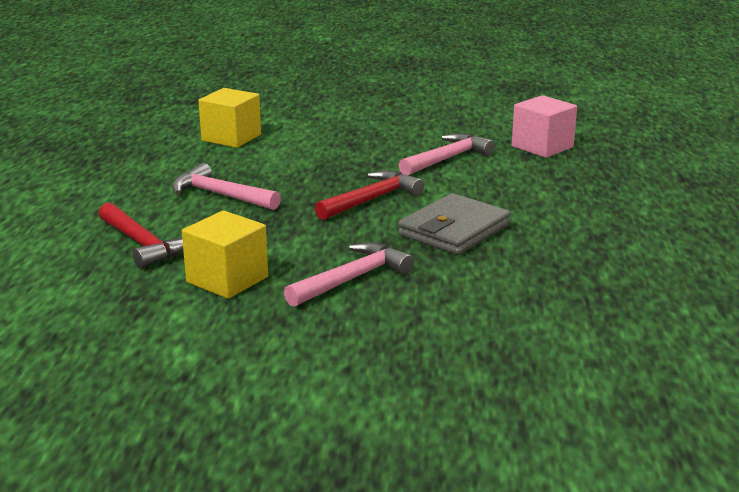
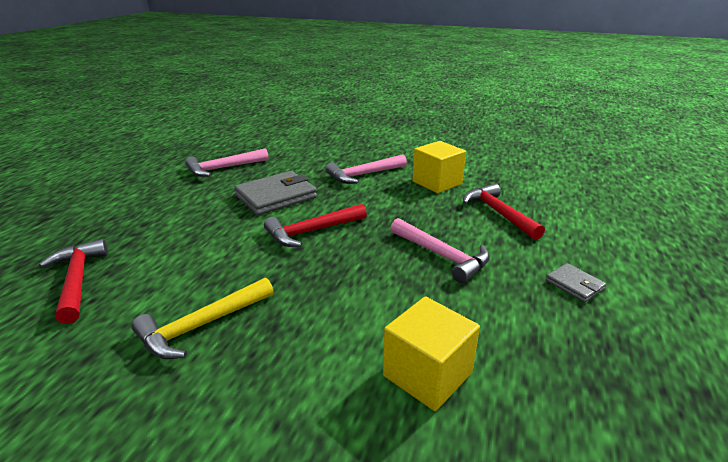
camera: 165 degrees left, 5 degrees up
pink hammer [399,133,495,175] -> pink hammer moved to [185,148,269,177]
pink cube [512,95,577,158] -> red hammer [39,239,108,324]
none -> yellow hammer [132,278,274,359]
none -> grey wallet [546,263,607,303]

